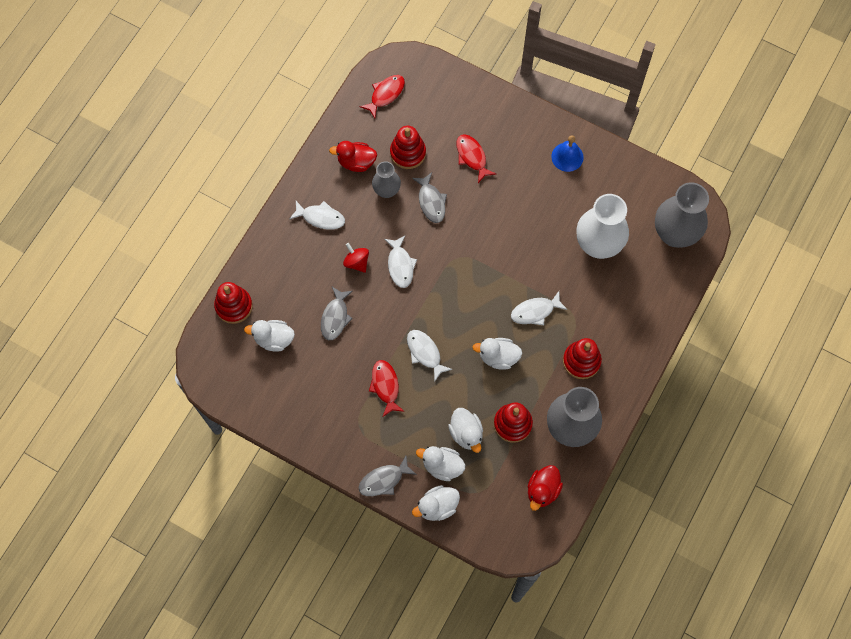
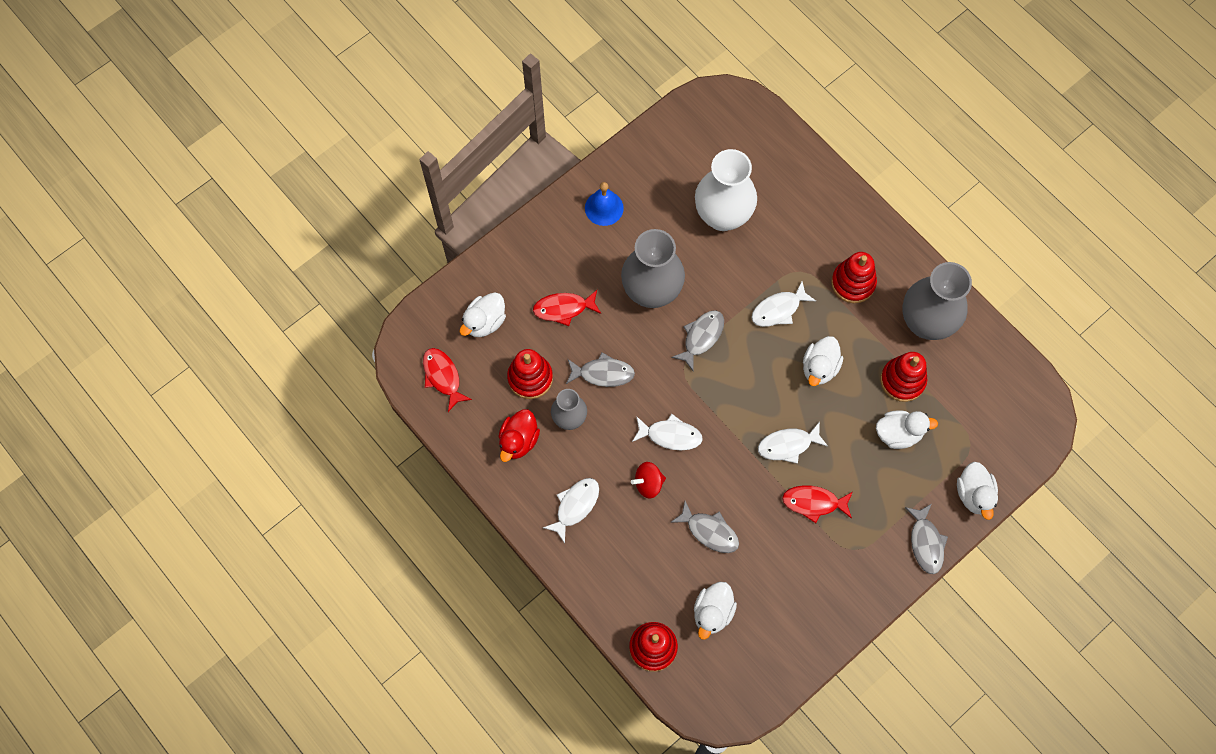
camera: 70 degrees left, 0 degrees up
white duck [416,446,465,481] -> white duck moved to [460,292,506,337]
white fish [511,291,568,325] -> white fish turned 60 degrees clockwise [751,281,816,327]
red duck [528,465,563,511] -> none
grey vase [655,182,709,248] -> grey vase moved to [621,229,685,308]
none -> grey fish [671,310,724,371]

